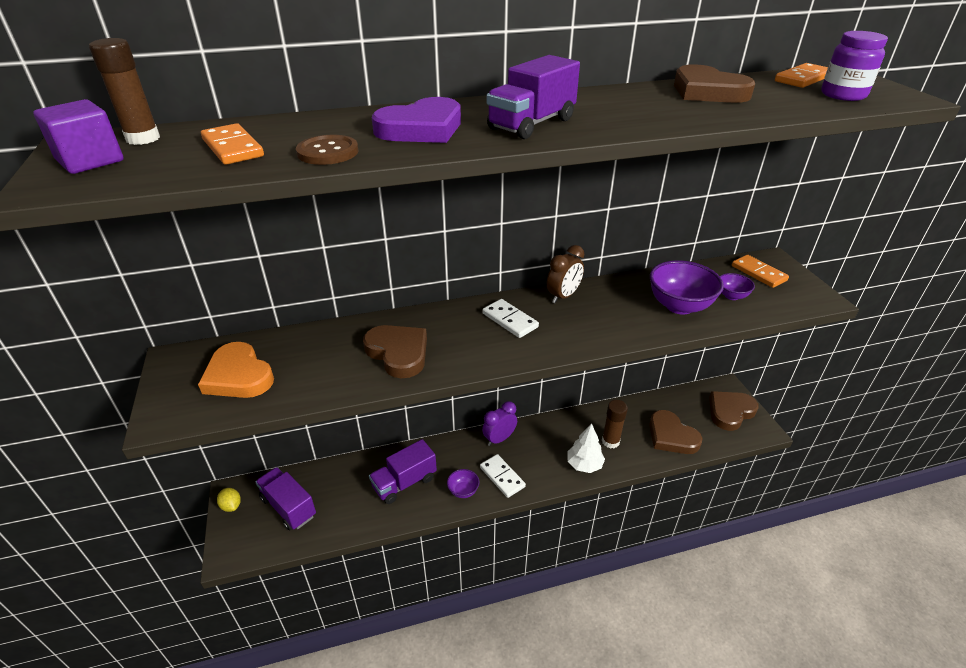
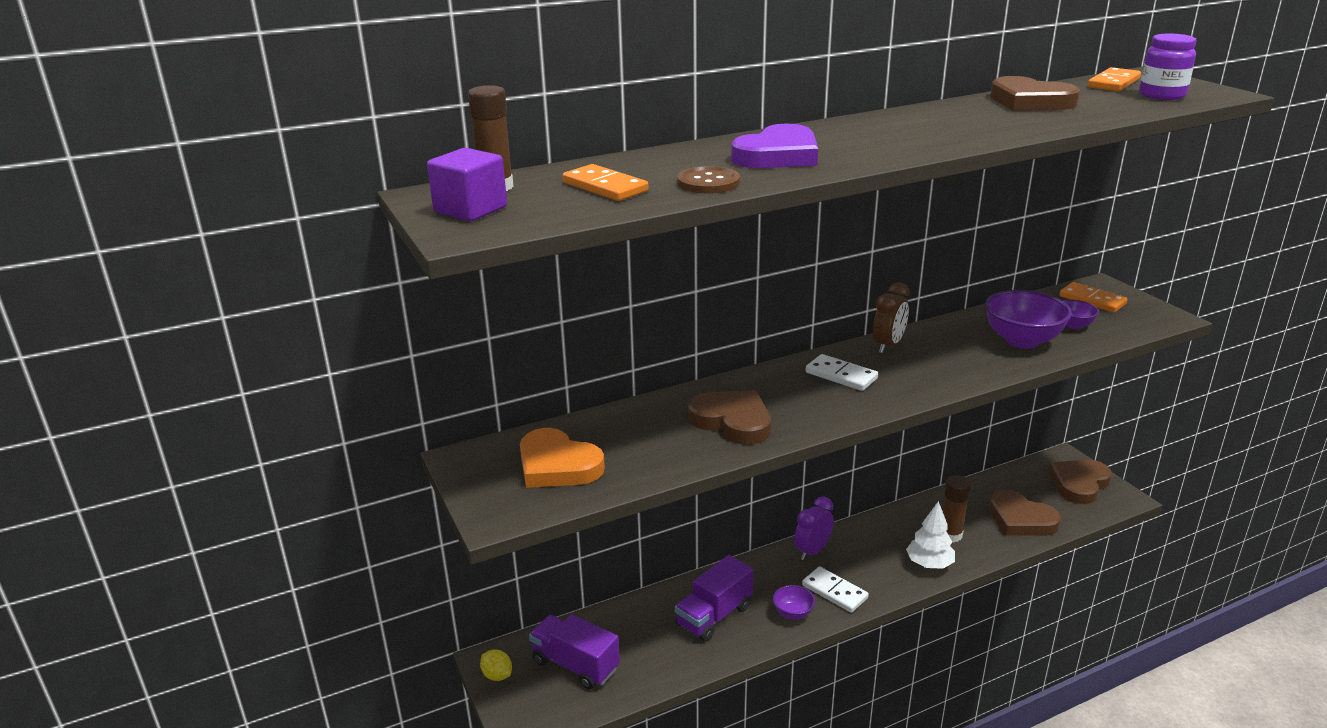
camera: 10 degrees left, 10 degrees down
purple truck [487,55,580,139] -> none

